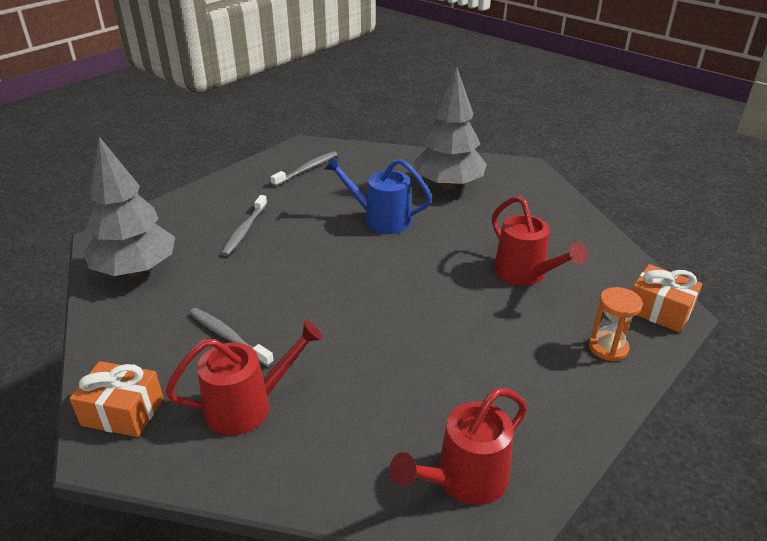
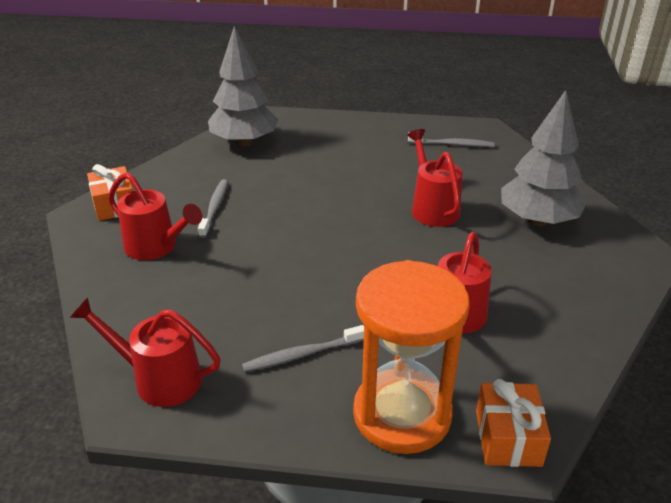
camera: 55 degrees right, 0 degrees up
grey toothbrush [221,195,267,256] -> grey toothbrush moved to [242,325,364,372]
blue watering can [324,156,432,234] -> red watering can [407,129,462,227]
orange hourglass [589,287,643,361] -> orange hourglass [353,260,469,454], size x2.18

